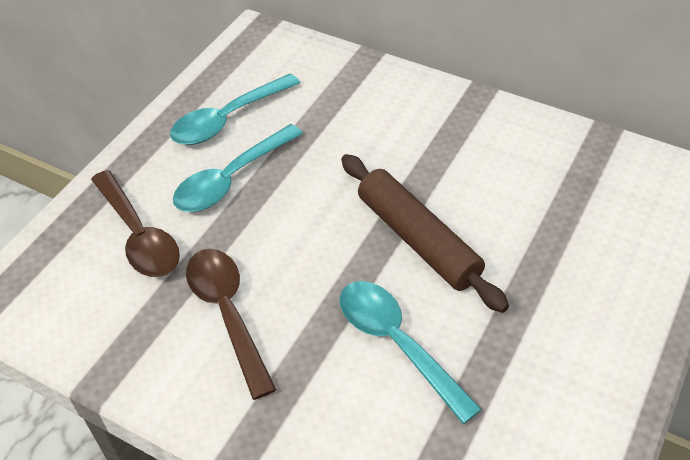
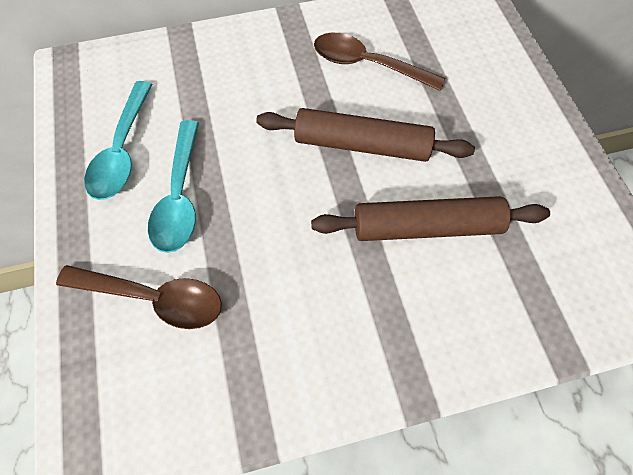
camera: 45 degrees left, 15 degrees up
brown spoon [186,249,276,400] -> brown spoon moved to [314,33,445,91]
turquoise spoon [340,281,482,424] -> brown rolling pin [311,196,550,241]

